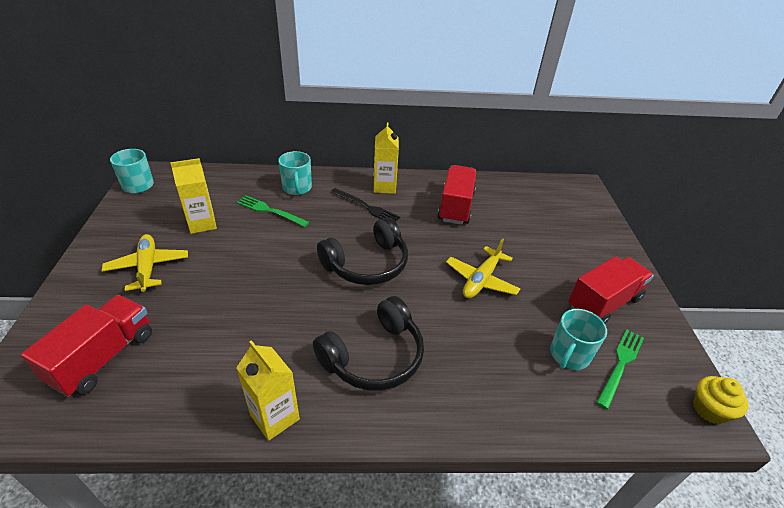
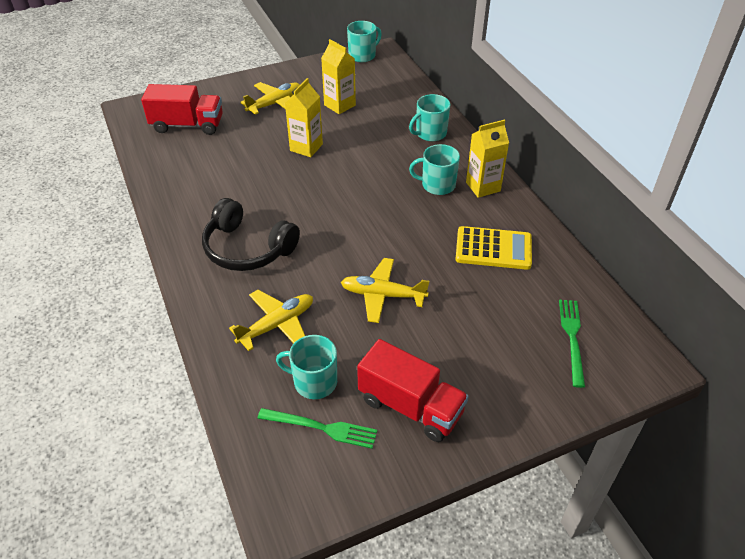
camera: 70 degrees right, 5 degrees up
yellow carton [236,340,300,441] -> yellow carton moved to [285,78,323,157]
green fork [237,195,310,227] -> green fork moved to [559,300,585,388]
black headphones [317,217,408,285] -> none
black fork [331,188,400,222] -> turquoise mug [409,144,460,195]
red truck [437,165,476,225] -> yellow calculator [456,226,532,270]
yellow cupcake [693,376,749,424] -> none
none -> yellow plane [229,290,313,351]

